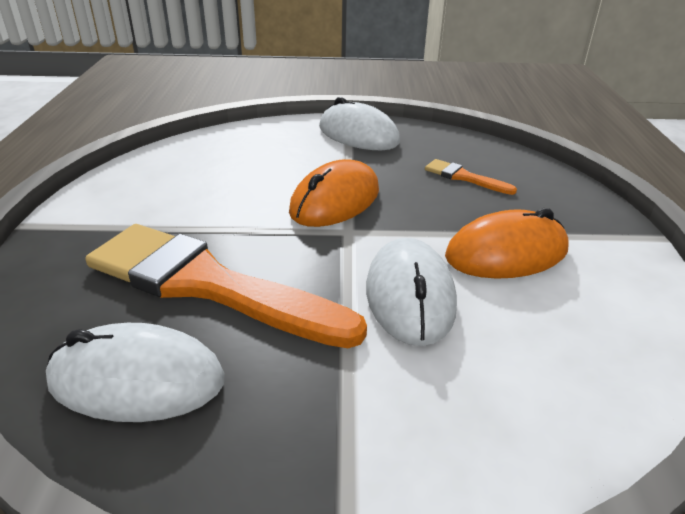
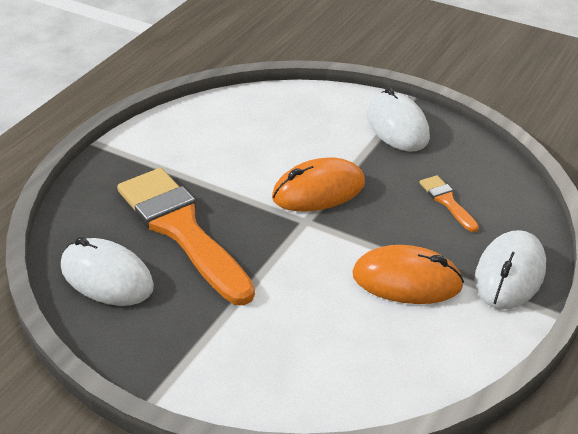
camera: 30 degrees right, 5 degrees up
white mouse [366,238,457,346] -> white mouse moved to [475,230,546,309]

